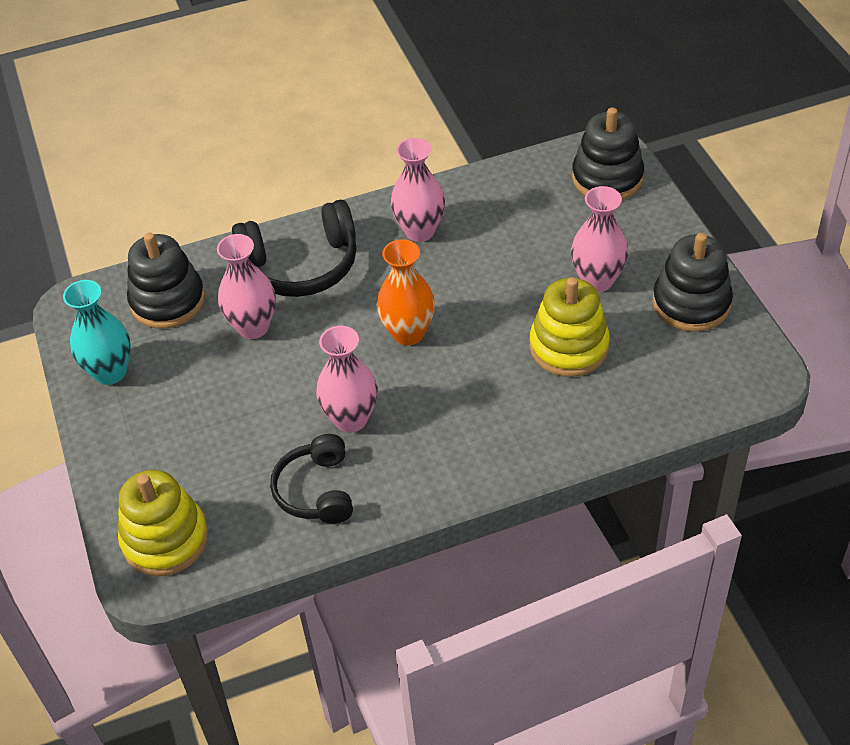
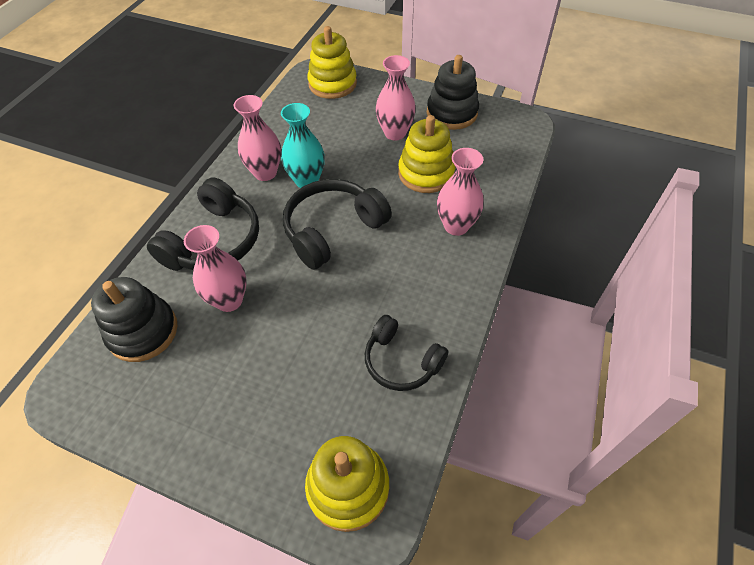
camera: 50 degrees left, 5 degrees up
turquoise vase [63,280,131,385] -> turquoise vase moved to [281,103,325,188]
pink vase [316,326,377,433] -> pink vase moved to [437,148,484,236]
orange vase [377,239,435,346] -> black headphones [283,179,392,270]
black stacking toy [572,108,644,200] -> yellow stacking toy [307,26,357,99]

